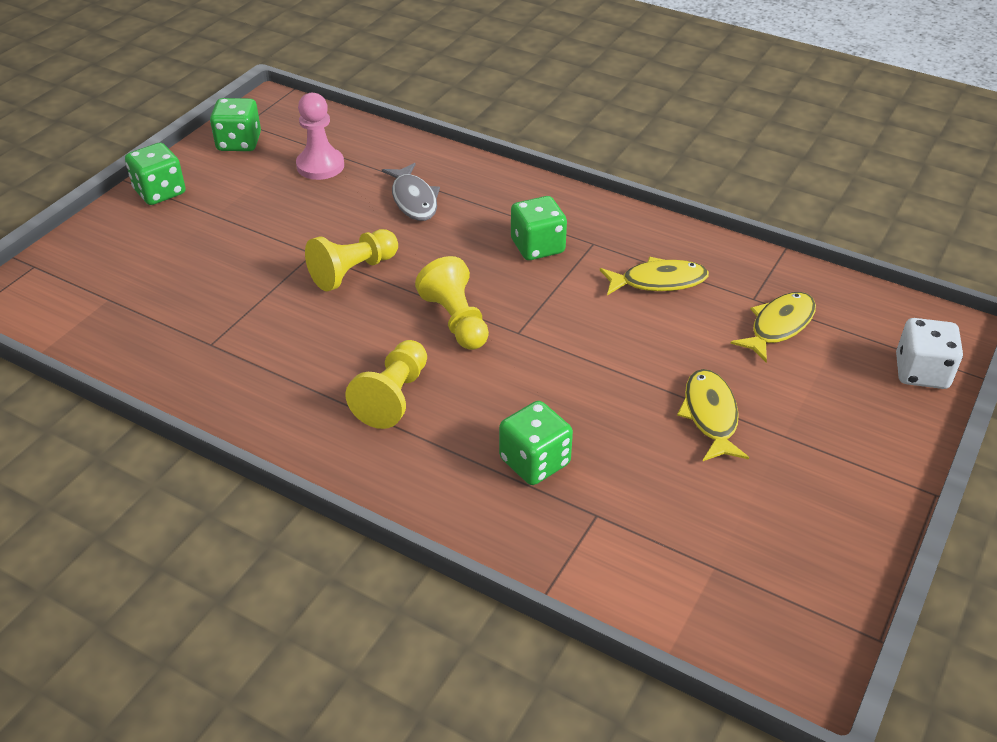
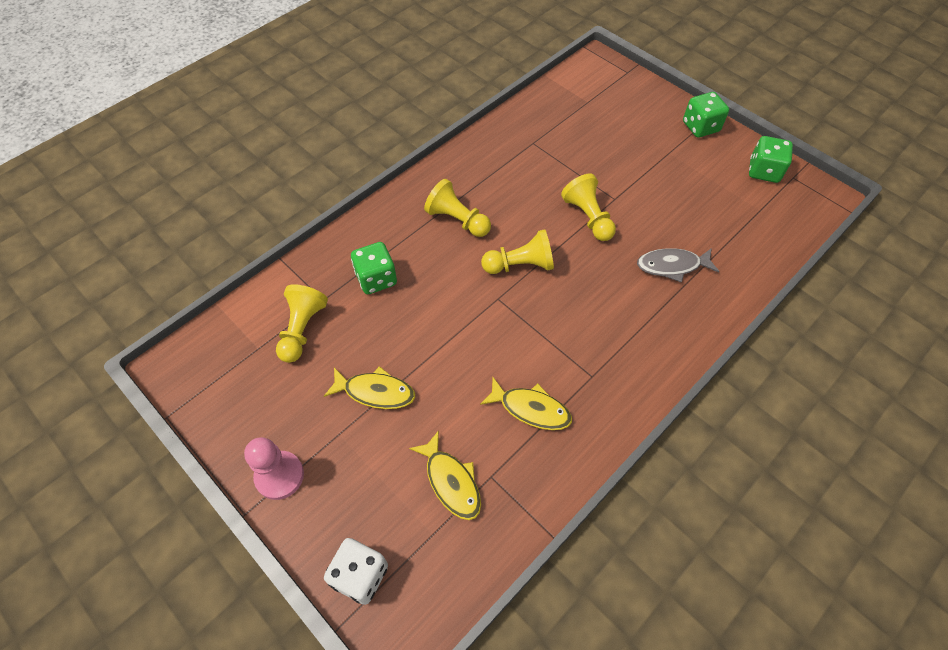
camera: 105 degrees right, 15 degrees up
pink pawn [296,93,344,180] -> pink pawn moved to [244,437,304,500]
green dice [511,196,567,260] -> none
yellow fish [600,257,709,295] -> yellow fish turned 75 degrees counterclockwise [480,377,572,430]
none -> yellow pawn [276,284,328,363]

